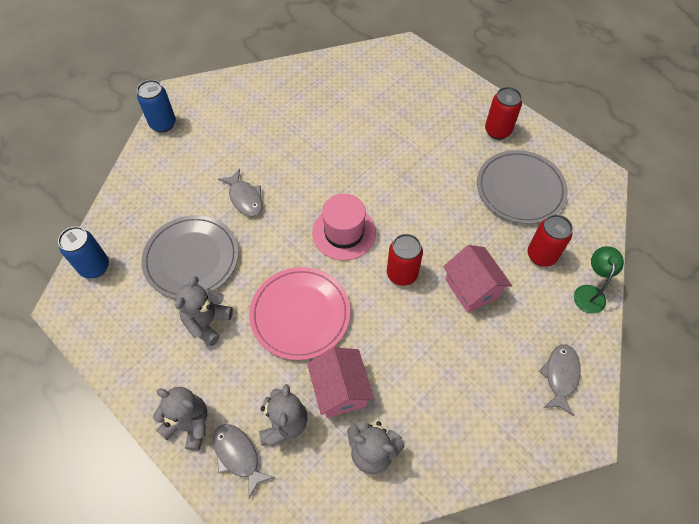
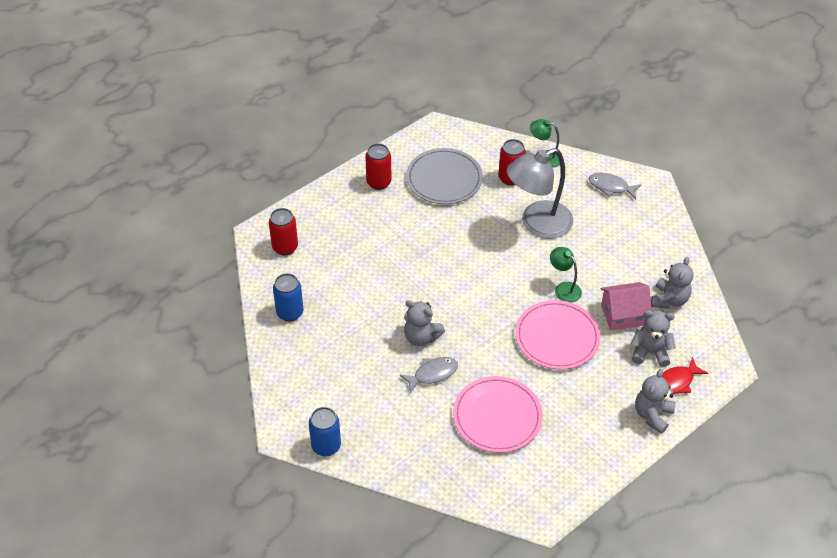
camera: 85 degrees left, 10 degrees down
blue can [58,226,109,278] -> blue can moved to [273,273,303,322]
grey plate [141,215,238,299] -> pink plate [453,376,543,453]
grey teddy bear [175,276,233,346] -> grey teddy bear moved to [404,300,445,346]
grey fish [213,424,275,498] -> red fish [662,357,708,394]
pink hat [312,194,376,260] -> none
red can [387,234,423,286] -> red can moved to [269,208,298,256]
pink house [443,245,512,313] -> grey lamp [507,148,573,239]
none -> green lamp [550,247,582,303]

